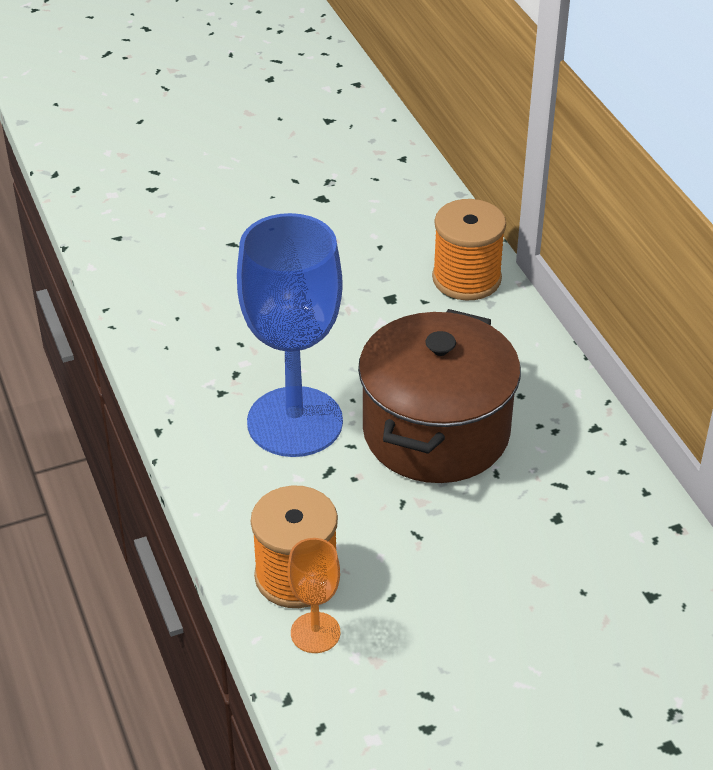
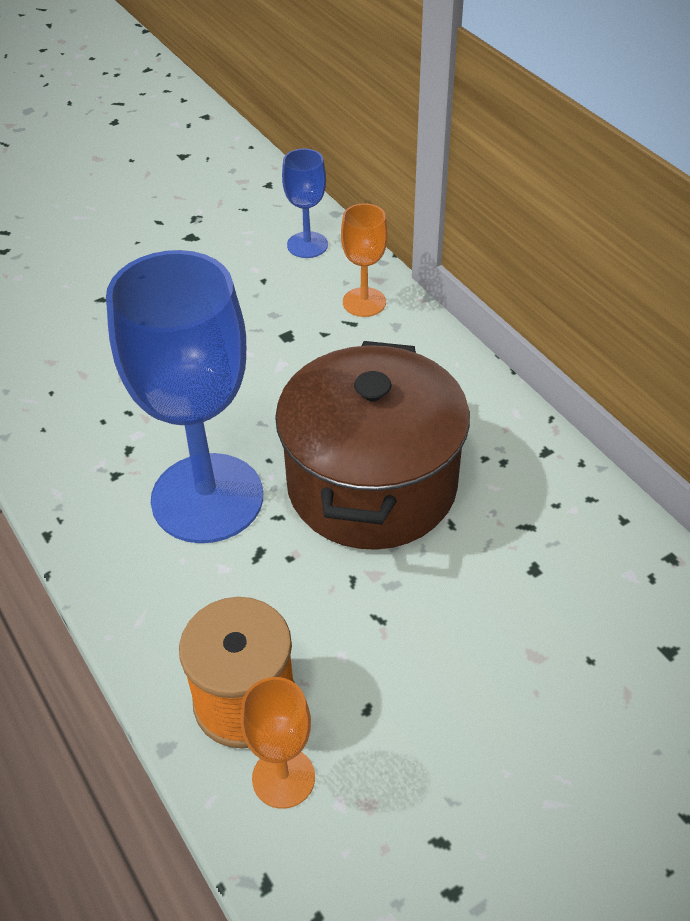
camera: 10 degrees left, 5 degrees up
orange spool [432,199,506,300] -> orange goblet [341,203,388,317]
none -> blue goblet [282,148,328,258]

